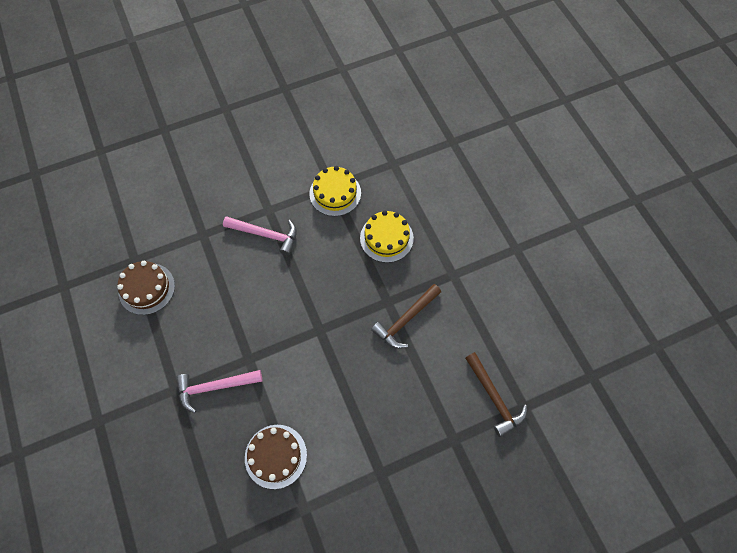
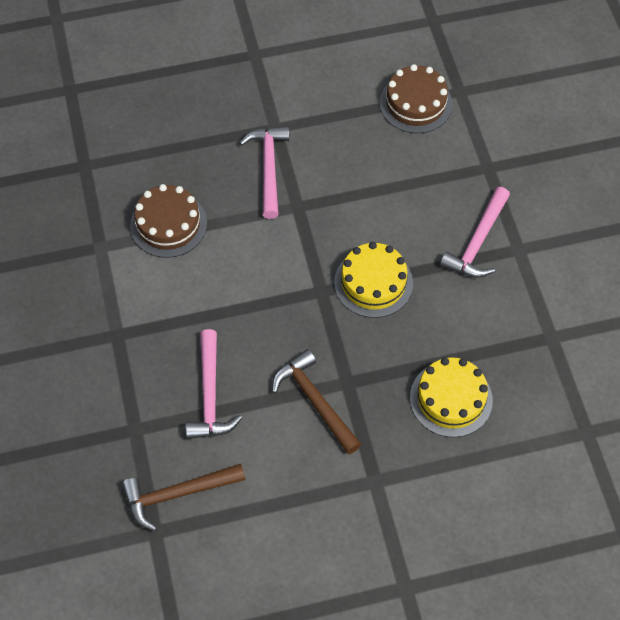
camera: 100 degrees right, 5 degrees down
yellow cake [309,166,361,216] -> yellow cake moved to [334,242,413,318]
none -> pink hammer [185,329,242,439]

